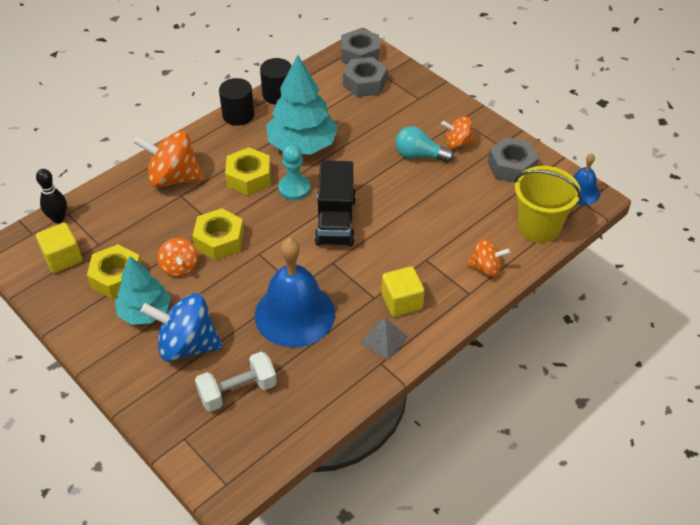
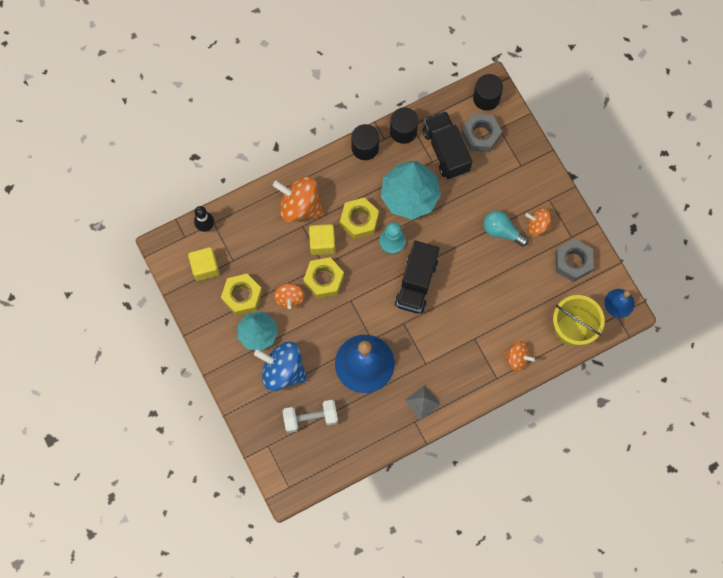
camera: 15 degrees right, 25 degrees up
grey nut [341,28,380,64] -> black cylinder [473,74,503,111]
yellow cube [382,266,424,317] -> yellow cube moved to [309,224,335,255]
none -> black truck [423,111,472,179]

